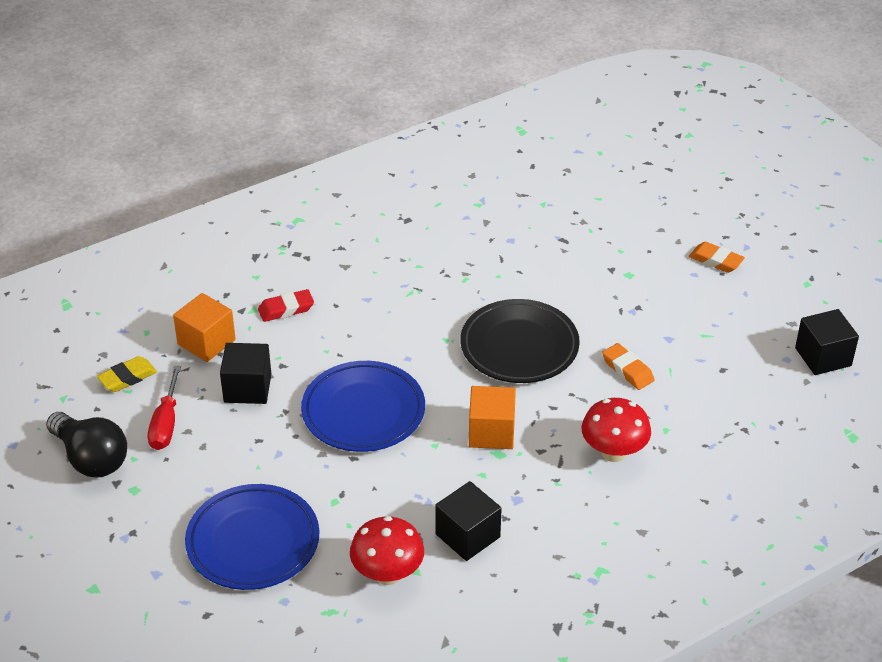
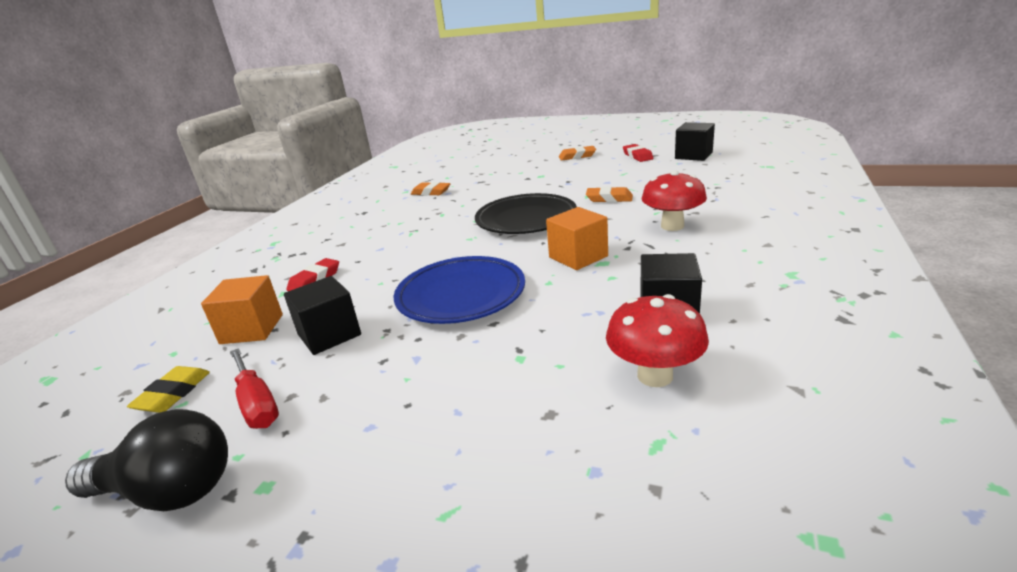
camera: 35 degrees left, 15 degrees down
blue plate [185,484,319,590] -> none
none -> orange eraser [411,182,451,196]
none -> red eraser [623,144,654,162]

